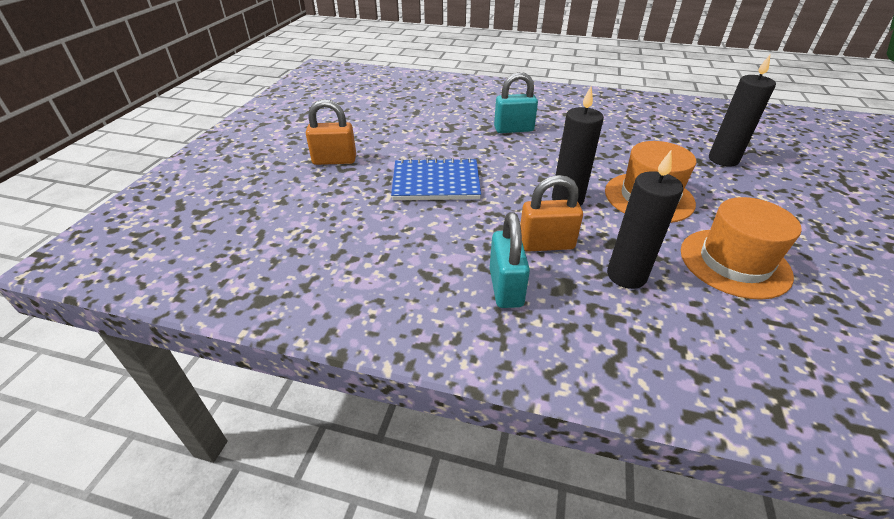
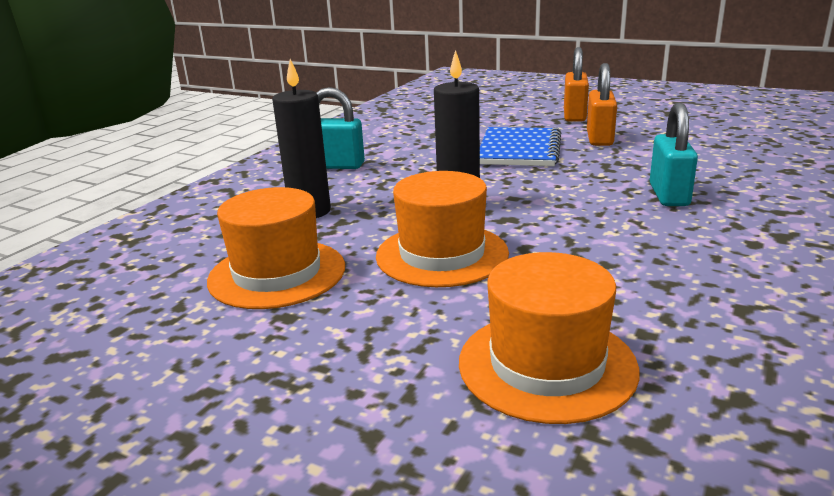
camera: 105 degrees right, 15 degrees down
orange padlock [520,175,583,252] -> orange padlock moved to [587,63,617,146]
black candle [709,55,776,167] -> orange hat [459,252,640,424]

